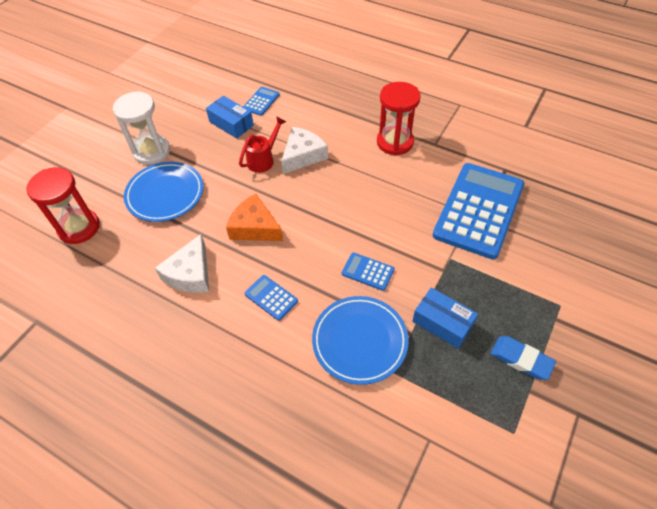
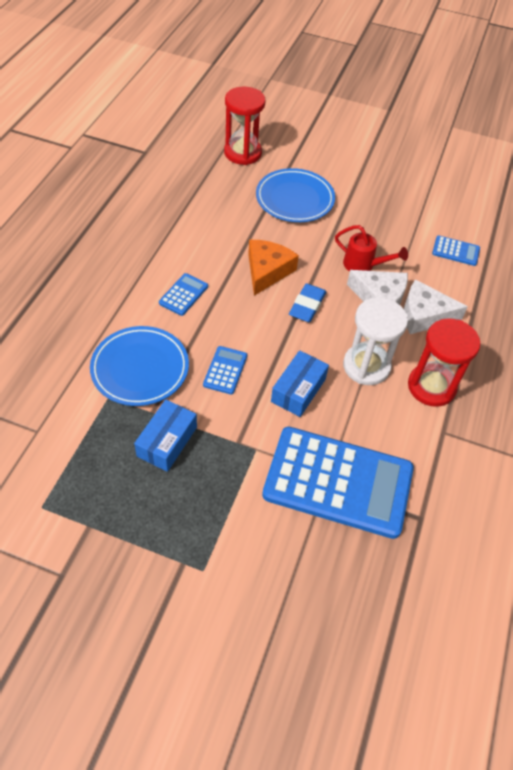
camera: 75 degrees right, 0 degrees up
white hourglass [113,91,170,165] -> white hourglass moved to [343,297,408,385]
white cheese [155,234,209,293] -> white cheese moved to [404,279,468,334]
blue box [206,96,254,139] -> blue box moved to [271,350,329,417]
blue eraser [491,336,556,380] -> blue eraser moved to [289,283,326,322]

